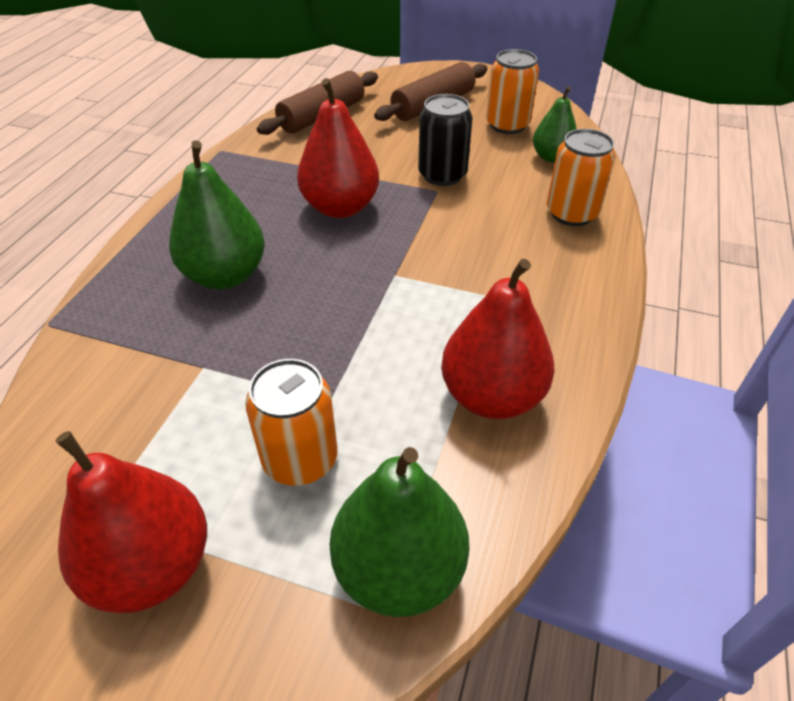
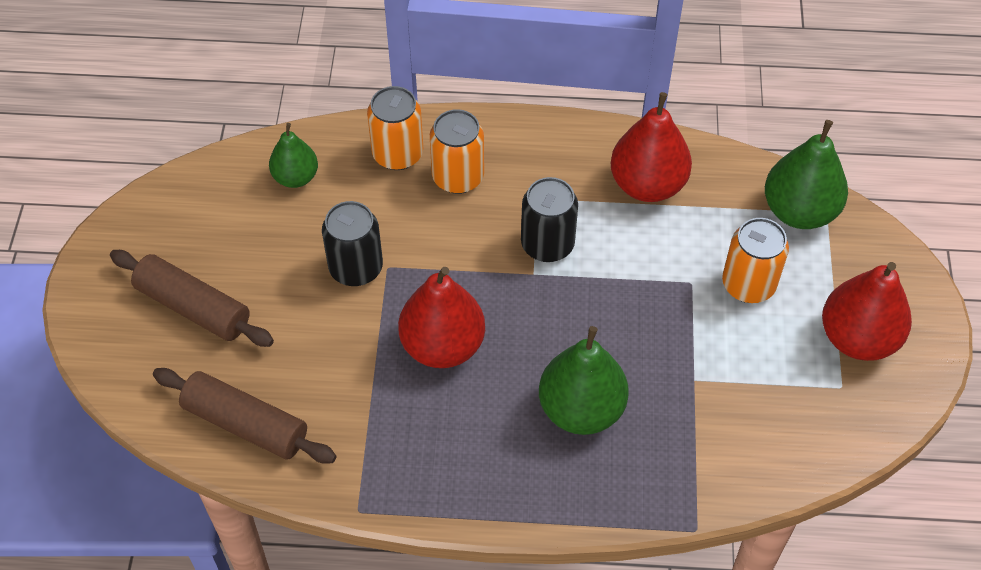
camera: 105 degrees left, 10 degrees up
orange can [486,49,539,134] -> orange can moved to [430,109,484,194]
none -> black can [521,177,578,262]

